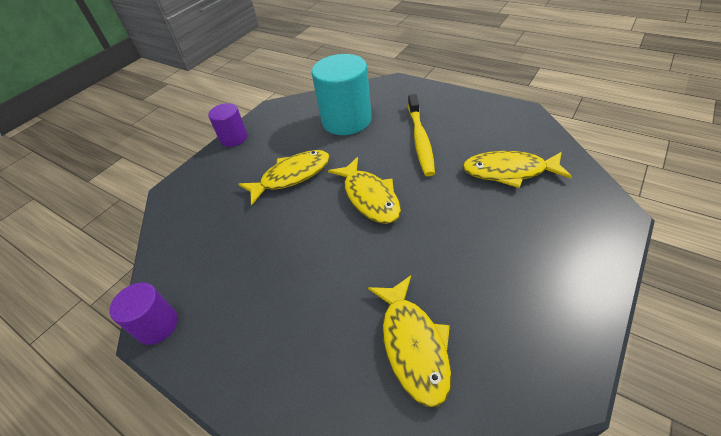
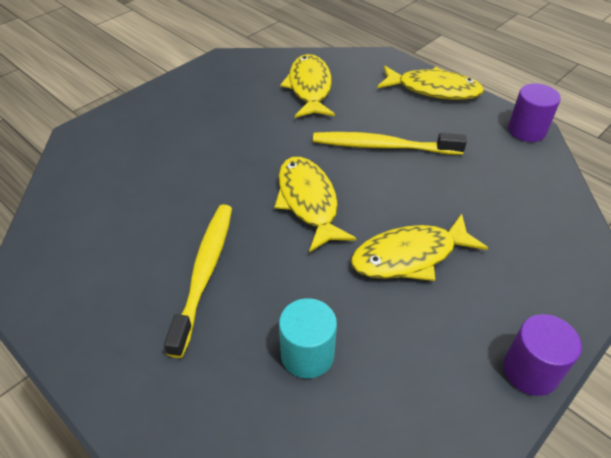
camera: 175 degrees left, 0 degrees up
turquoise cylinder [312,54,372,135] -> turquoise cylinder [279,298,337,378], size x0.56
yellow fish [462,151,572,188] -> yellow fish moved to [377,66,484,100]
none -> yellow toothbrush [313,132,467,155]

